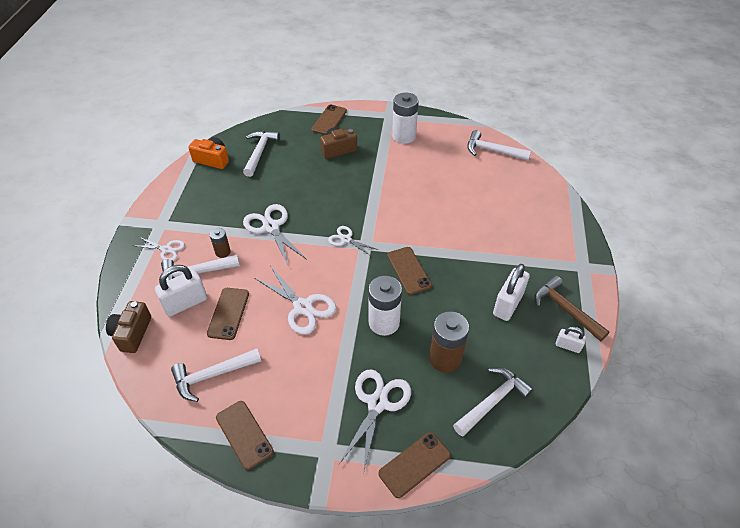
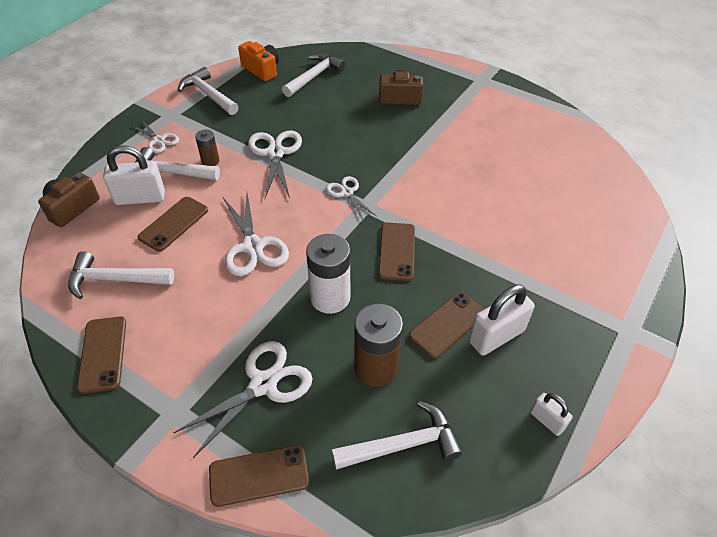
camera: 25 degrees right, 0 degrees up
brown phone [312,104,347,135] -> brown phone moved to [409,292,484,358]
white battery [392,92,419,144] -> none
white hammer [467,130,531,161] -> white hammer moved to [178,67,239,115]
brown hammer [535,276,610,342] -> none

